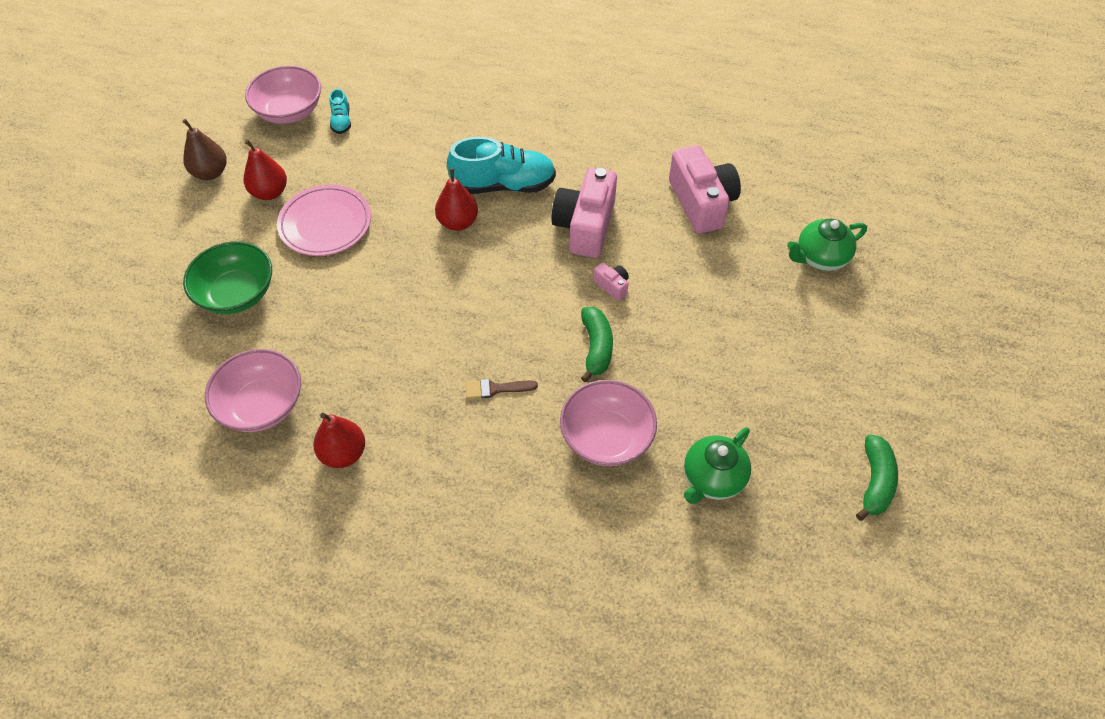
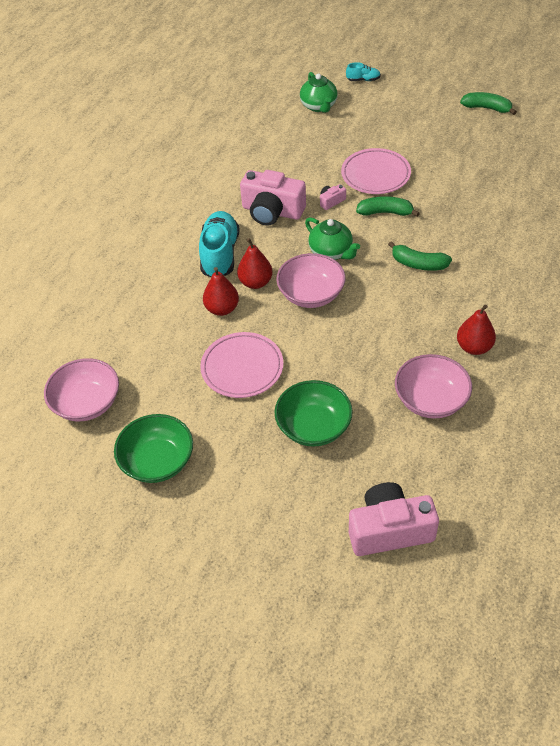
camera: 80 degrees left, 5 degrees down
brown pear [182,119,227,180] -> green bowl [114,414,193,483]
red pear [244,139,287,200] -> red pear moved to [203,267,239,316]
turquoise shoe [330,89,351,134] -> turquoise shoe moved to [346,62,381,81]
brown brush [466,379,538,399] -> green banana [388,241,452,271]
pink bowl [560,380,657,466] -> pink bowl moved to [276,253,345,308]
pink camera [669,145,741,234] -> pink camera moved to [349,482,439,556]
green teapot [683,427,751,504] -> green teapot moved to [305,217,360,260]
none -> pink plate [341,148,411,194]

